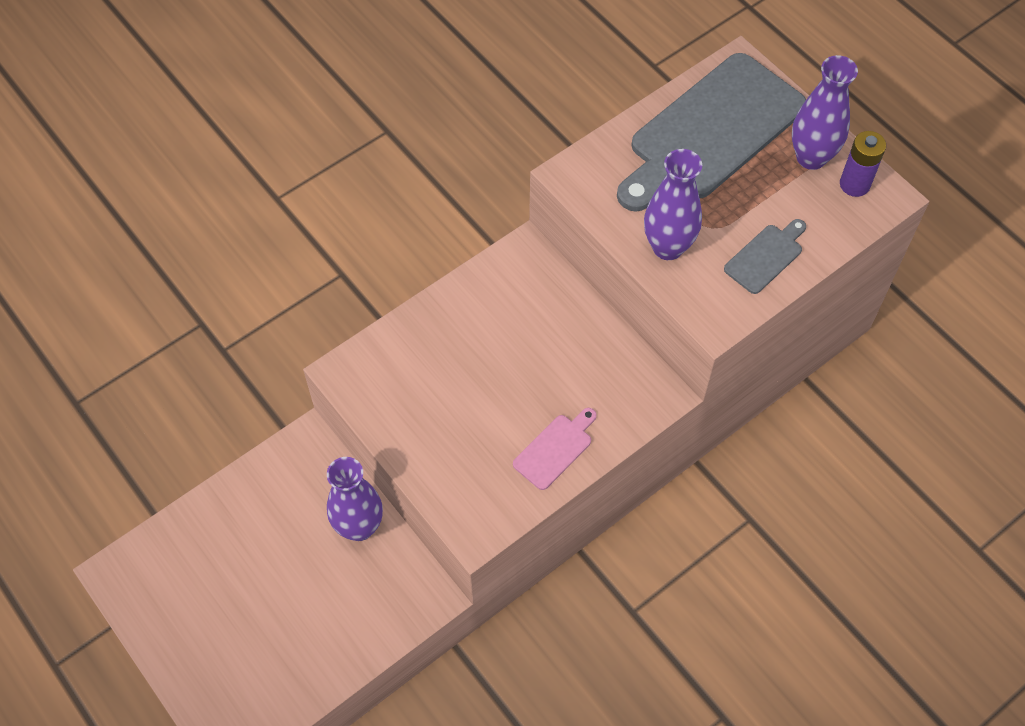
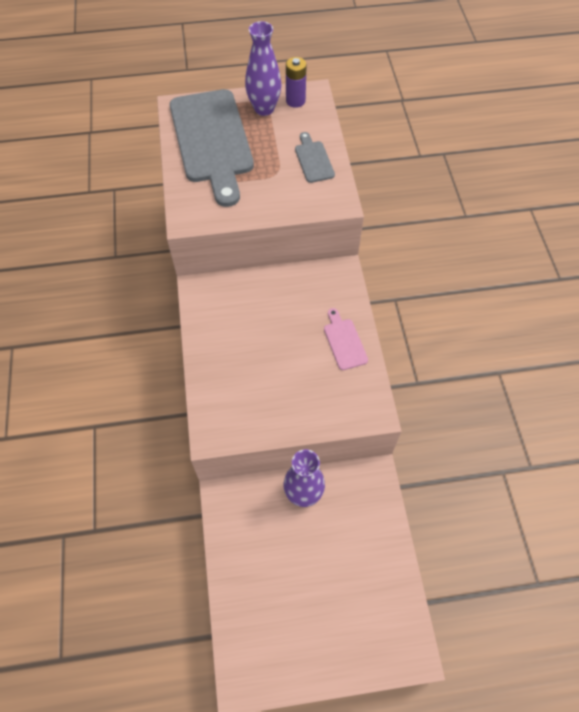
camera: 60 degrees left, 0 degrees up
purple vase [644,149,702,260] -> none

